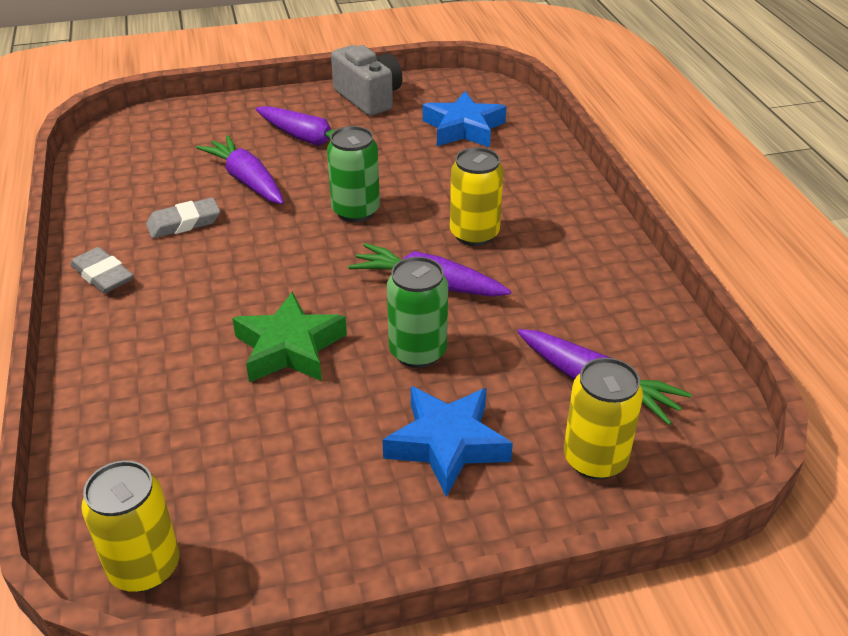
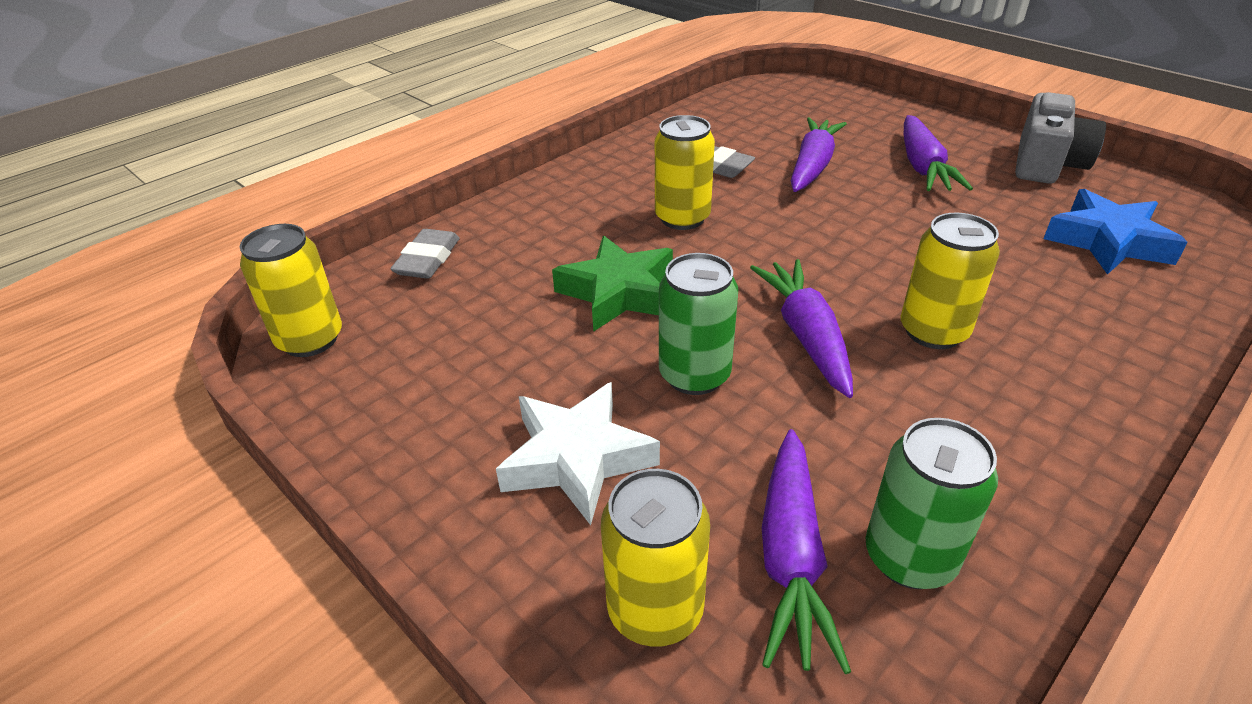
camera: 60 degrees right, 0 degrees up
grey eraser [70,247,133,293] -> grey eraser moved to [390,229,460,279]
green can [327,126,380,222] -> green can moved to [866,418,998,589]
blue star [382,386,513,497] -> white star [496,382,660,525]
none -> yellow can [655,115,715,230]

